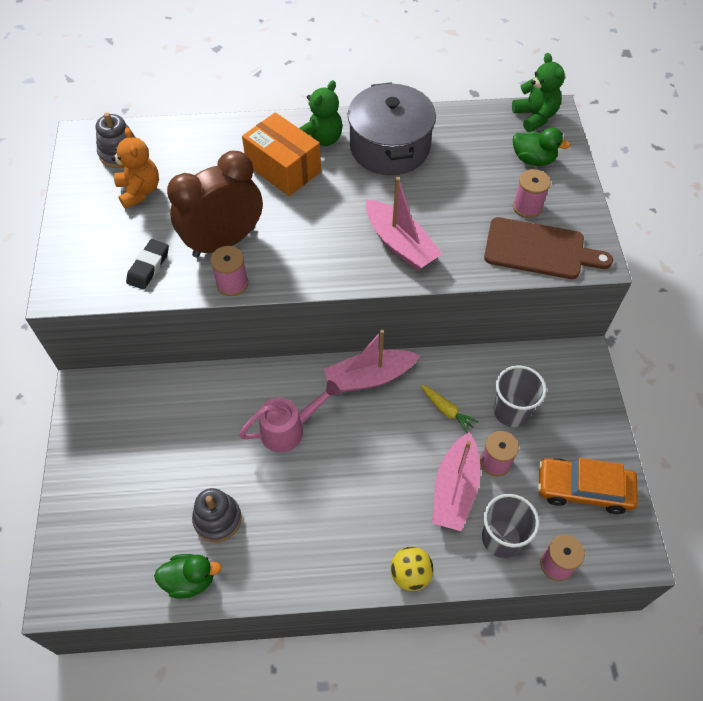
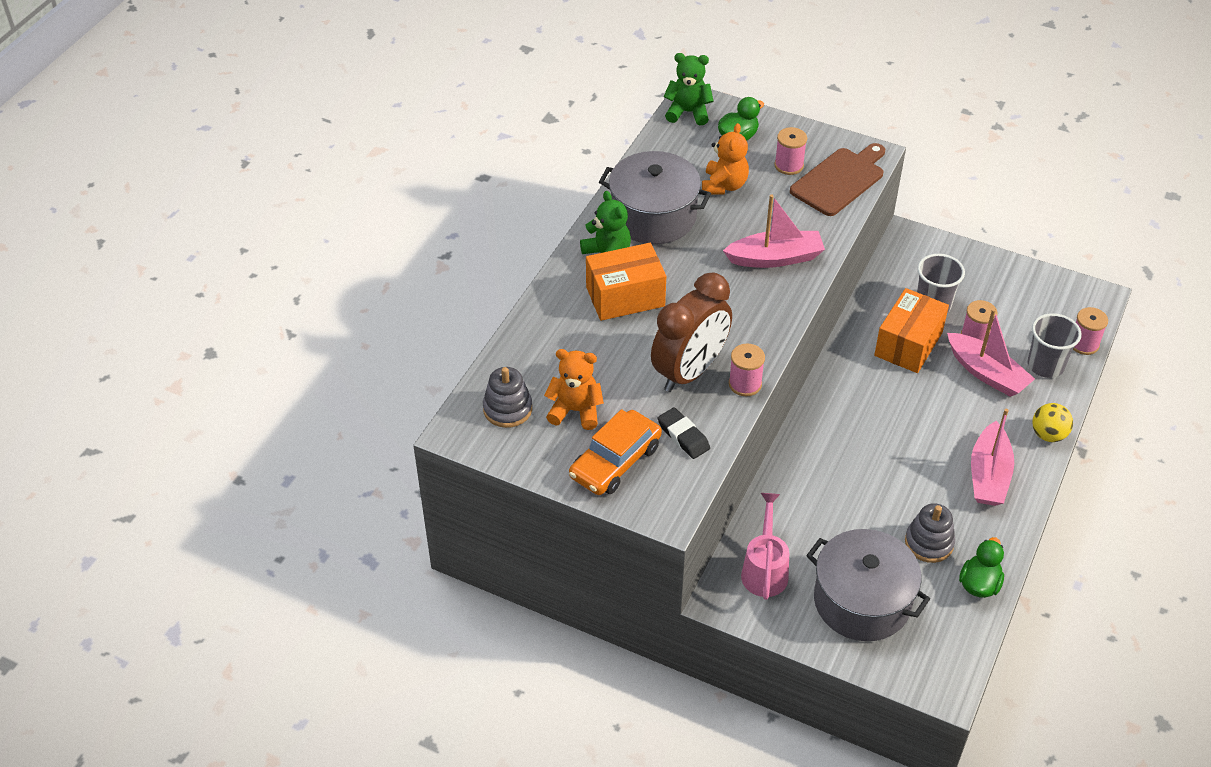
camera: 60 degrees left, 10 degrees down
brown clock [167,151,263,258] -> brown clock turned 135 degrees counterclockwise [651,273,732,392]
pink watering can [239,380,341,452] -> pink watering can moved to [741,493,789,600]
pink boat [324,330,420,393] -> pink boat moved to [971,409,1014,506]
yellow carrot [421,384,479,433] -> orange box [874,288,949,373]
orange car [538,458,638,514] -> orange car moved to [569,409,662,495]
none -> orange teddy bear [702,123,749,194]
none -> grey pot [806,529,930,641]

